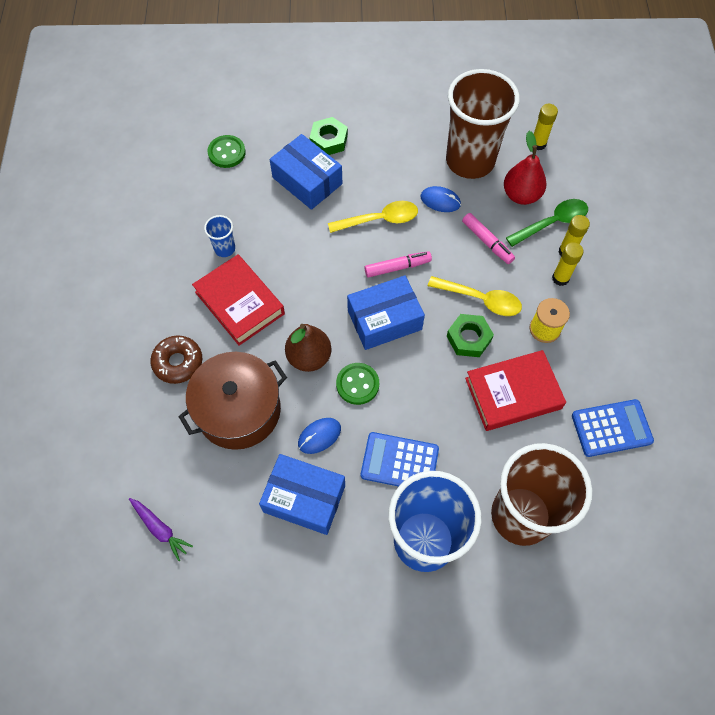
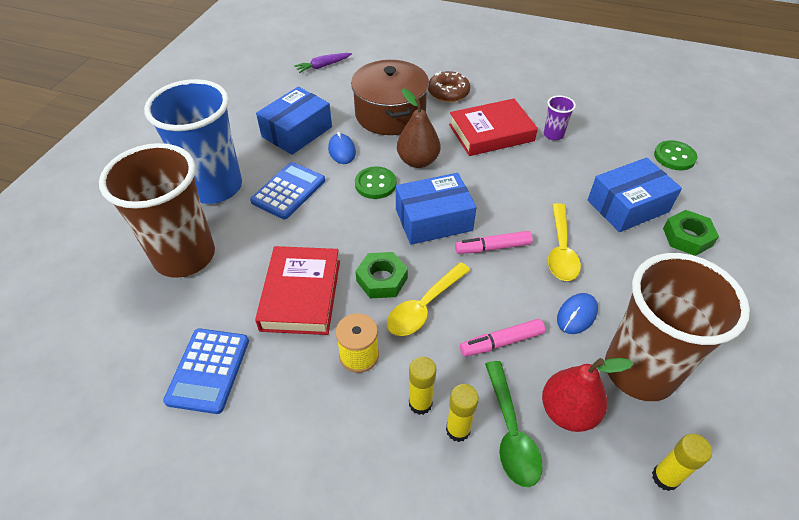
camera: 110 degrees right, 15 degrees down
blue cup [204,215,235,257] -> purple cup [544,95,576,141]
blue box [347,275,425,350] -> blue box turned 75 degrees clockwise [396,173,477,245]
pink marker [364,251,432,278] -> pink marker turned 75 degrees clockwise [455,231,533,254]

